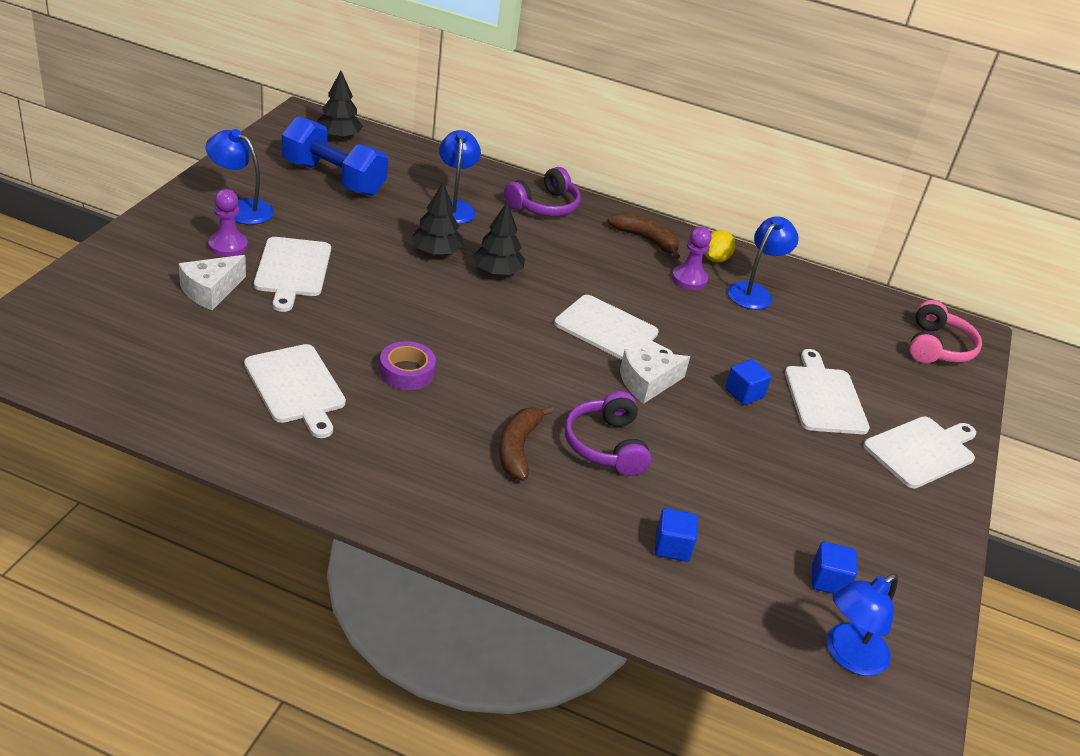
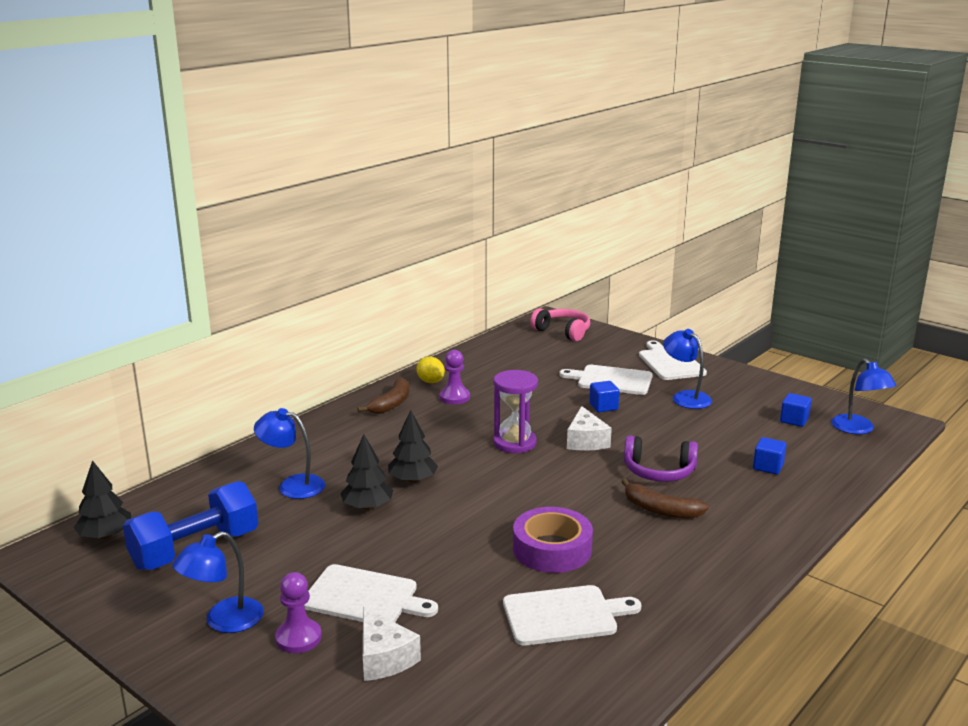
camera: 65 degrees left, 15 degrees down
purple tape [379,341,436,390] -> purple tape [513,507,593,573], size x1.52
purple headphones [504,167,581,216] -> none
white cutting board [554,295,673,360] -> purple hourglass [493,370,538,453]
brown banana [608,213,680,259] -> brown banana turned 150 degrees clockwise [357,377,409,414]
blue lamp [727,216,799,310] -> blue lamp moved to [663,329,712,409]

